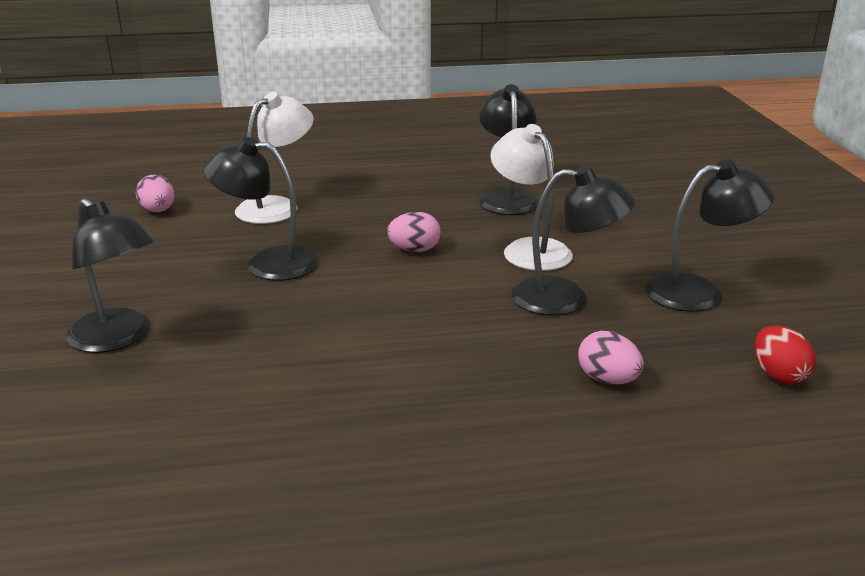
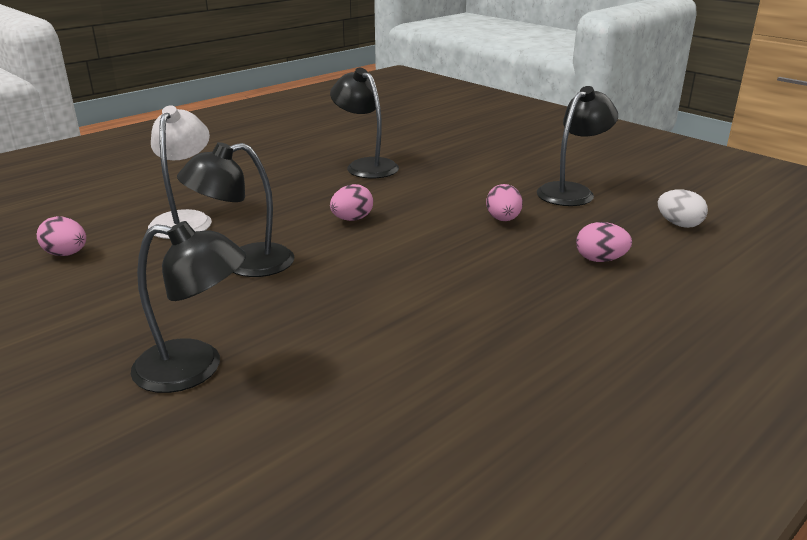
camera: 35 degrees left, 0 degrees up
white lamp [490,124,573,271] -> none
black lamp [511,166,635,316] -> pink egg [486,184,523,221]
red egg [755,325,816,384] -> white egg [658,189,708,228]

